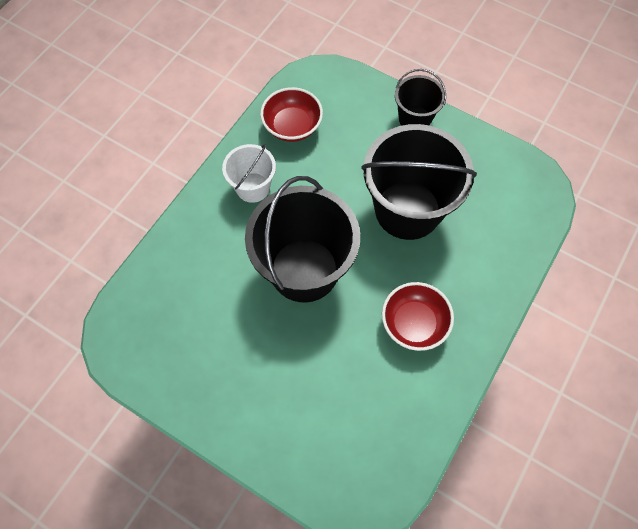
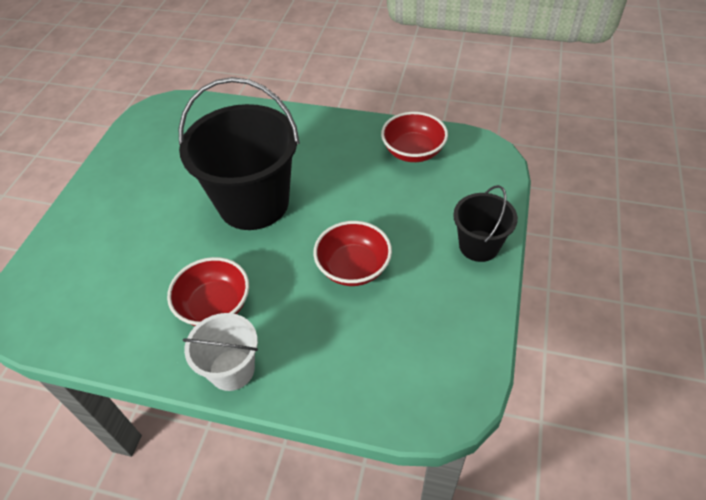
camera: 75 degrees right, 15 degrees down
white bucket [222,144,276,203] -> white bucket moved to [183,313,258,391]
black bucket [361,124,477,240] -> red bowl [313,221,392,286]

